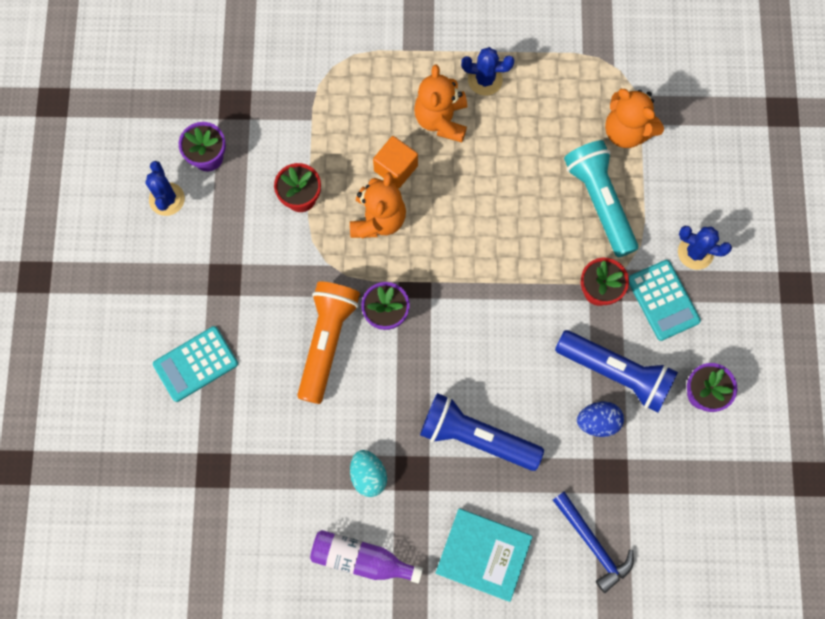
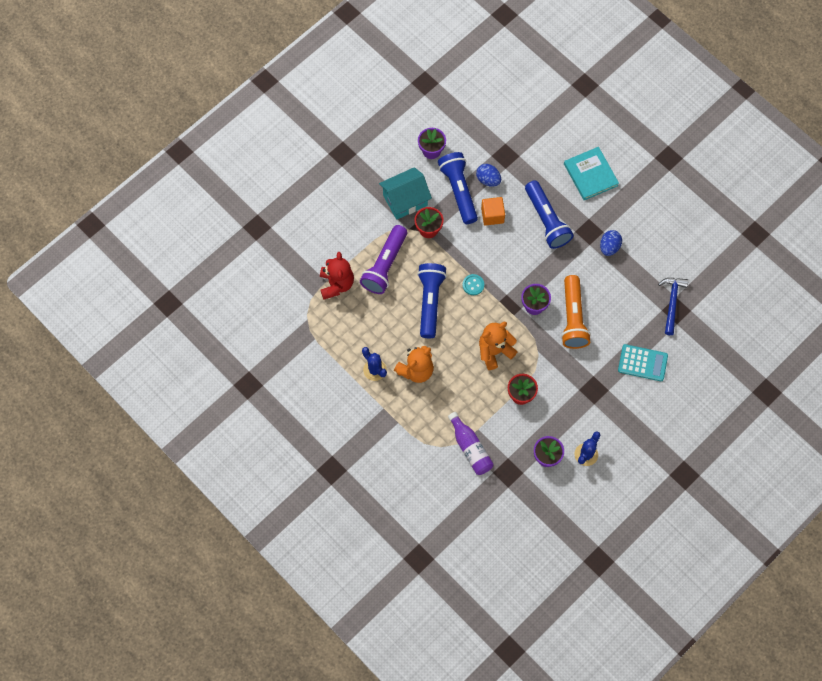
camera: 135 degrees left, 5 degrees down
orange flashlight [297,281,360,404] -> orange flashlight turned 60 degrees counterclockwise [561,275,591,349]
purple bottle [310,530,423,583] -> purple bottle moved to [448,412,494,475]
turquoise egg [350,450,387,497] -> blue egg [600,230,622,256]
orange cube [373,136,418,188] -> orange cube moved to [481,197,505,226]
blue hammer [553,492,634,593] -> blue hammer moved to [658,278,688,335]
turquoise flashlight [564,140,638,258] -> purple flashlight [360,225,407,294]
orange teddy bear [605,89,664,148] -> red teddy bear [320,252,354,300]
turquoise calculator [629,260,701,341] -> turquoise house [379,167,432,220]
blue cactus [678,226,732,270] -> none
none -> blue flashlight [417,263,447,338]
none -> turquoise button [463,274,484,295]

